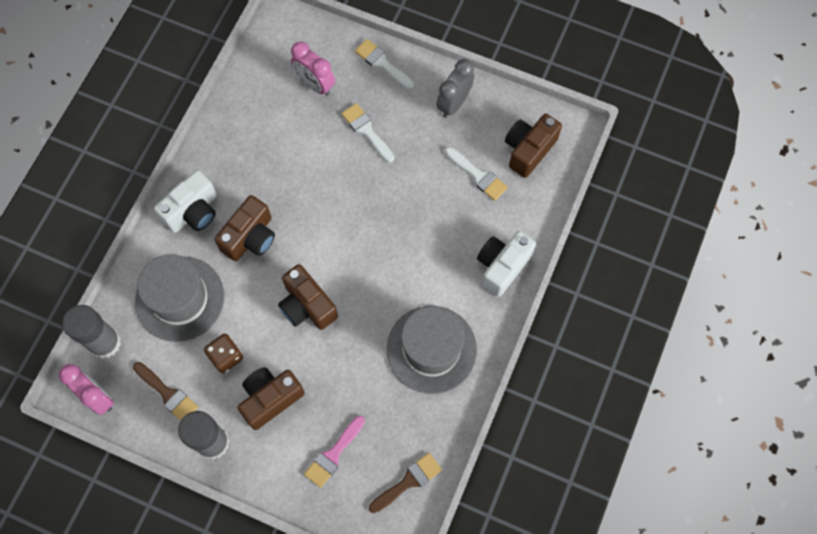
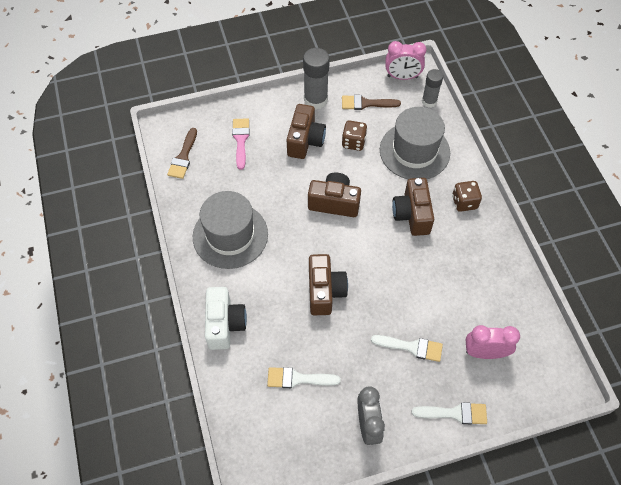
camera: 140 degrees right, 10 degrees down
grey glue stick [62,305,121,359] -> grey glue stick [422,69,443,108], size x0.64
white camera [154,170,217,233] -> brown dice [452,181,482,212]
brown camera [505,114,562,178] -> brown camera moved to [309,254,348,315]

